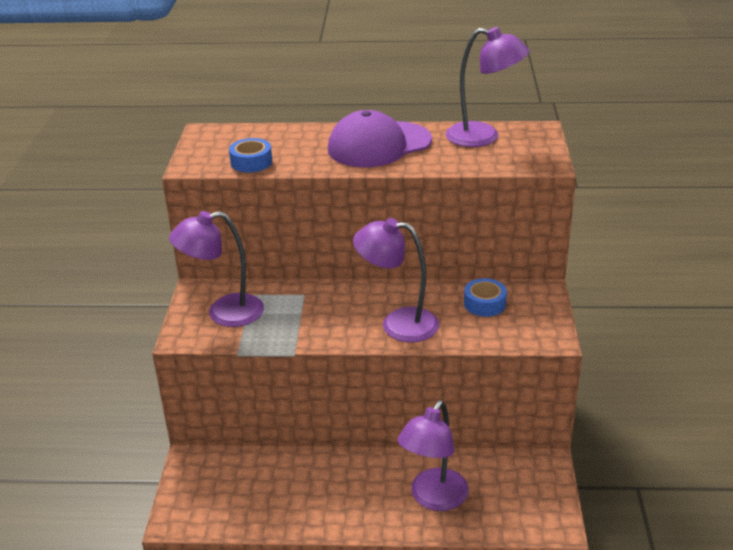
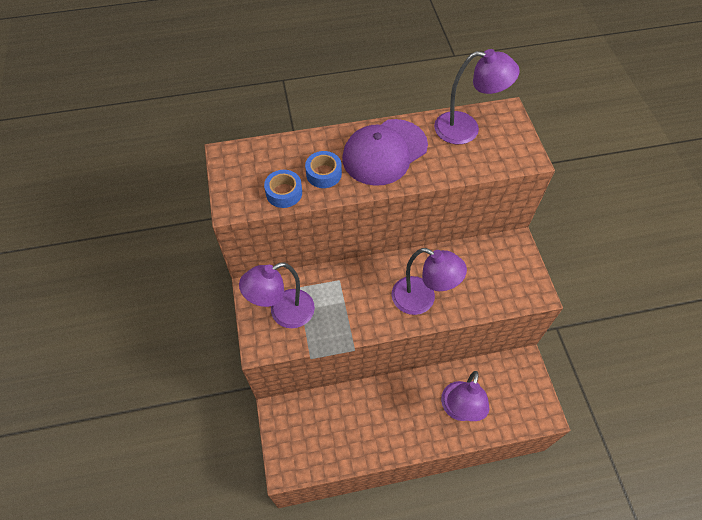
camera: 15 degrees left, 25 degrees up
purple lamp [353,218,439,342] -> purple lamp turned 150 degrees counterclockwise [391,248,467,315]
blue tape [464,278,507,317] -> blue tape moved to [305,151,342,188]

